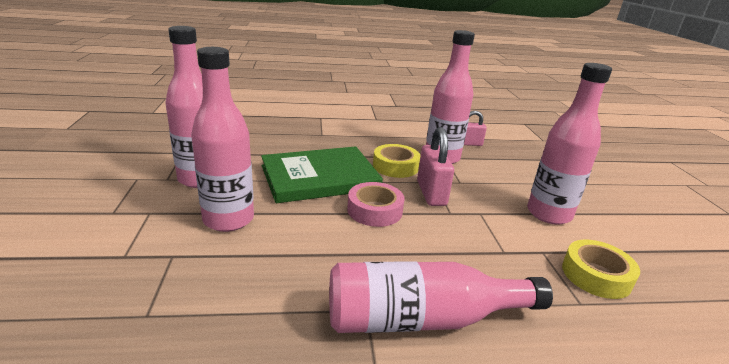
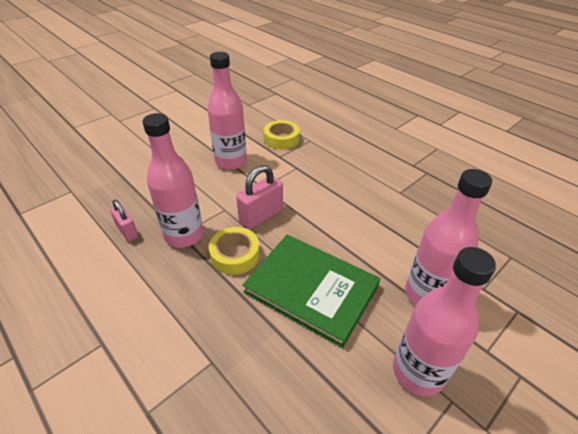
camera: 125 degrees left, 15 degrees up
pink bottle [329,261,553,333] -> none
pink tape [347,182,404,227] -> none

